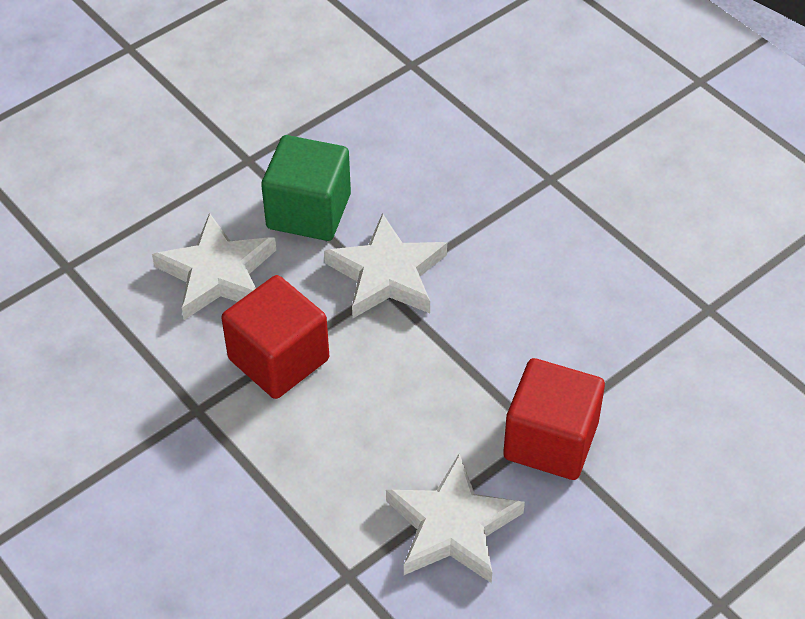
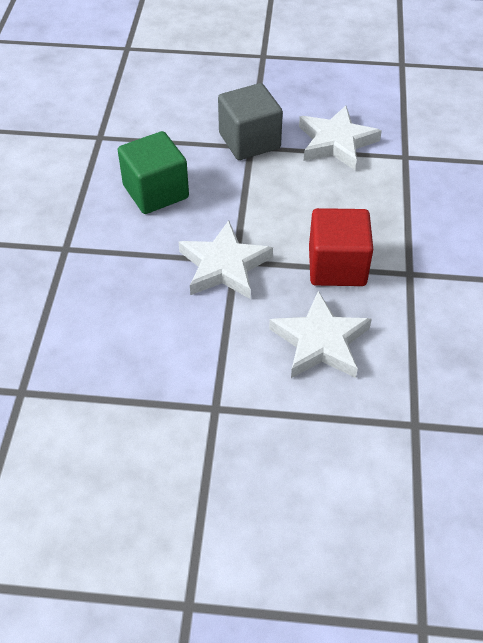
camera: 135 degrees left, 0 degrees up
green cube [261,135,351,241] -> green cube moved to [118,131,189,214]
red cube [503,358,605,480] -> grey cube [218,83,283,160]

